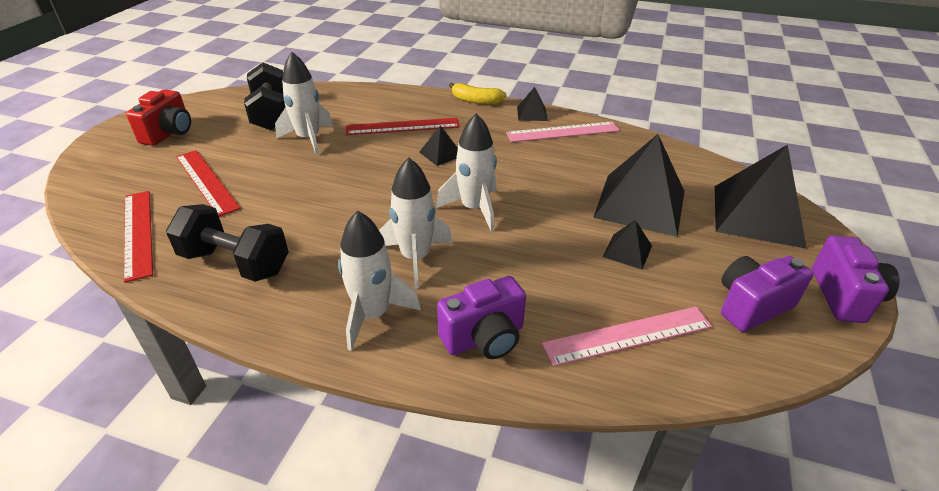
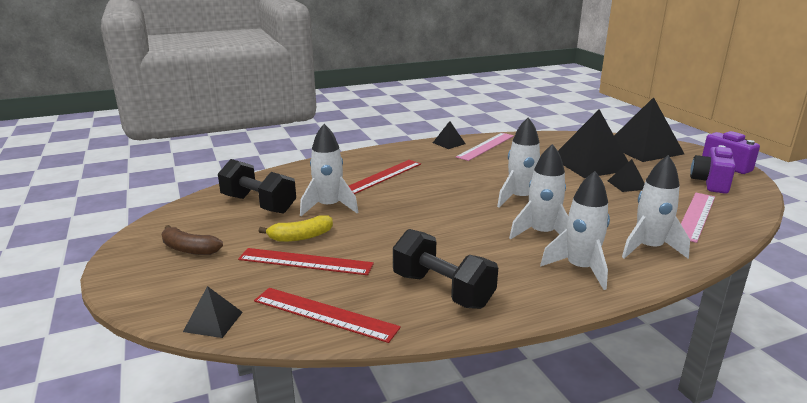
camera: 40 degrees left, 15 degrees down
red camera [126,89,191,146] -> brown banana [162,225,223,255]
black dumbbell [166,204,289,282] -> black dumbbell turned 60 degrees clockwise [393,229,498,309]
black pyramid [419,125,458,166] -> black pyramid moved to [183,286,243,338]
purple camera [437,276,526,359] -> white rocket [622,155,690,259]
yellow banana [449,82,507,104] -> yellow banana moved to [259,215,333,242]

